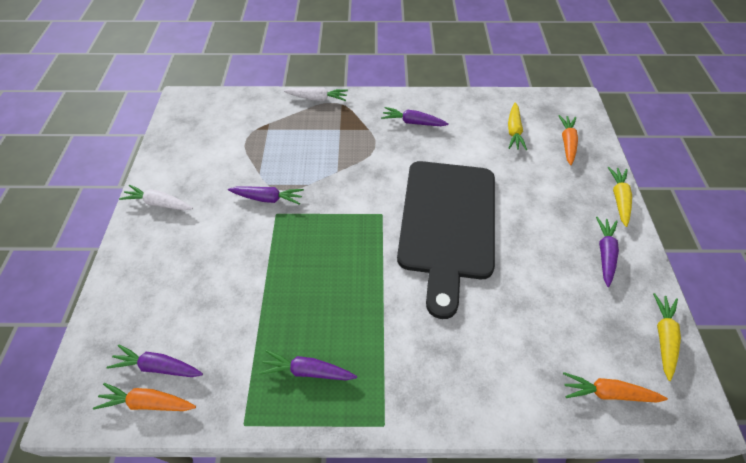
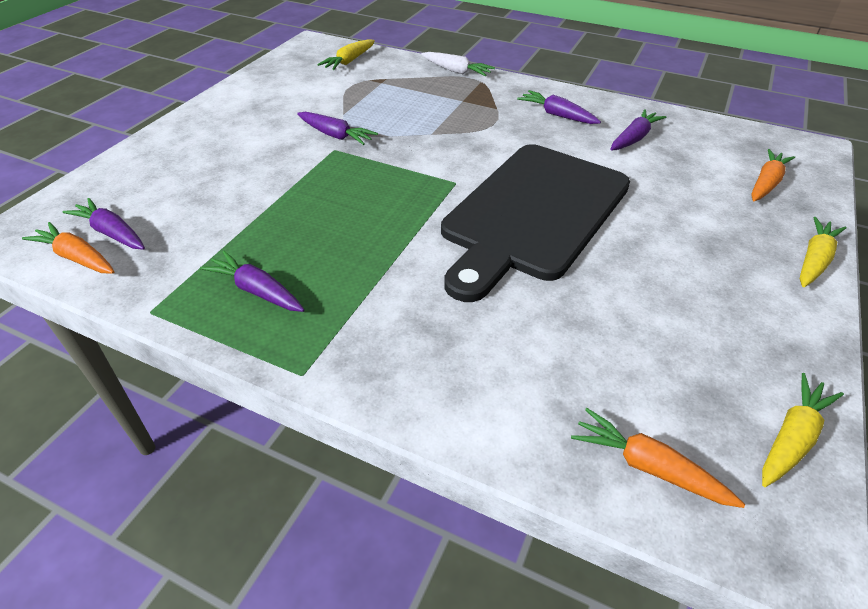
camera: 25 degrees right, 10 degrees down
white carrot [119,185,193,210] -> none
yellow carrot [508,103,527,150] -> yellow carrot moved to [317,39,375,70]
purple carrot [596,217,619,287] -> purple carrot moved to [611,109,666,151]

